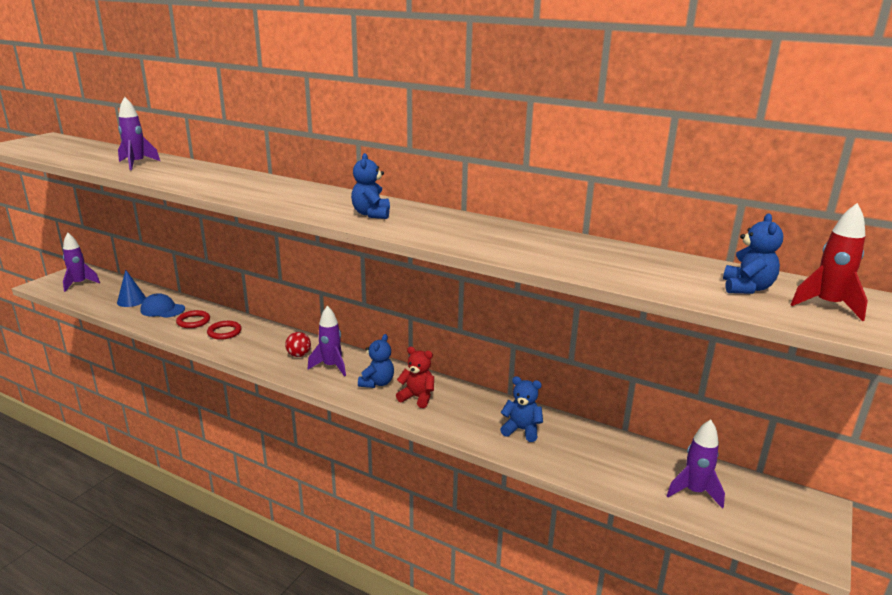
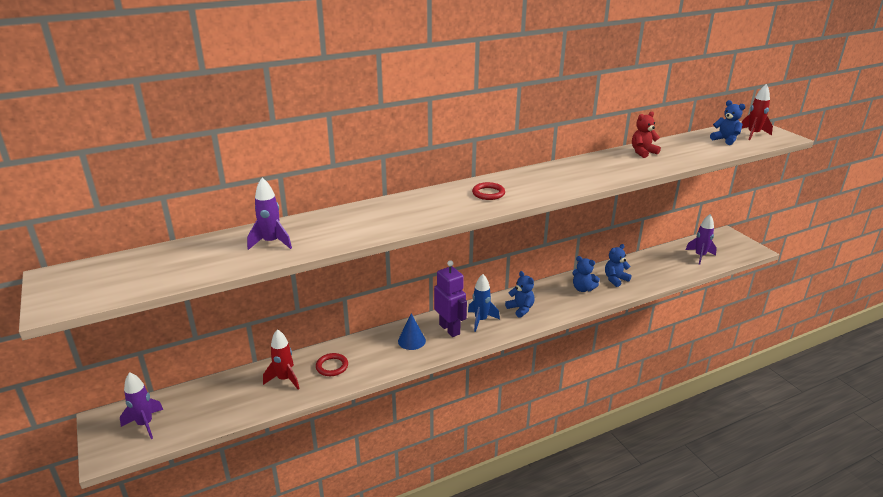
camera: 55 degrees left, 5 degrees up
blue cone [117,270,146,307] -> blue cone moved to [398,313,426,350]
blue cap [140,293,185,318] -> red rocket [263,329,300,389]
red ring [207,321,242,340] -> red ring moved to [472,182,505,200]
red ball [285,332,311,357] -> purple robot [434,260,467,337]
purple rocket [308,305,346,376] -> blue rocket [468,274,500,332]
blue teddy bear [351,153,390,219] -> blue teddy bear moved to [573,256,600,292]
red teddy bear [396,347,434,408] -> red teddy bear moved to [632,112,661,158]

